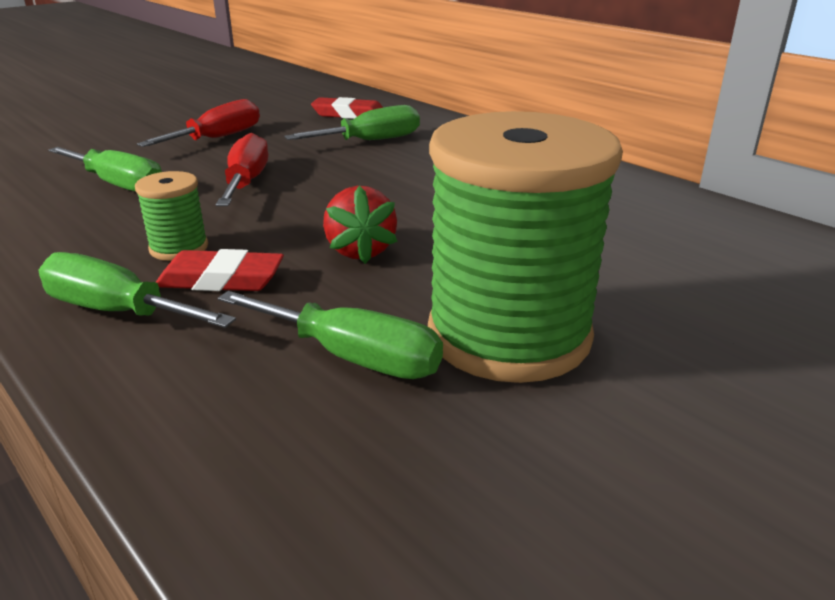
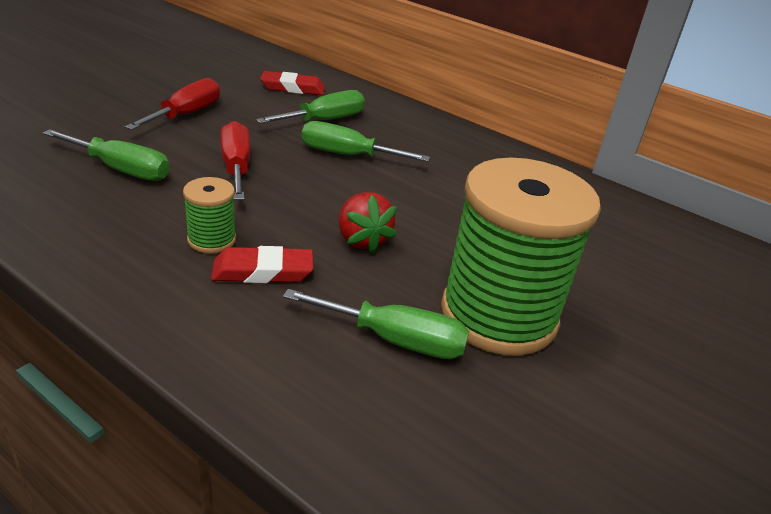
camera: 15 degrees left, 5 degrees up
green screwdriver [38,252,236,328] -> green screwdriver moved to [302,121,430,162]

